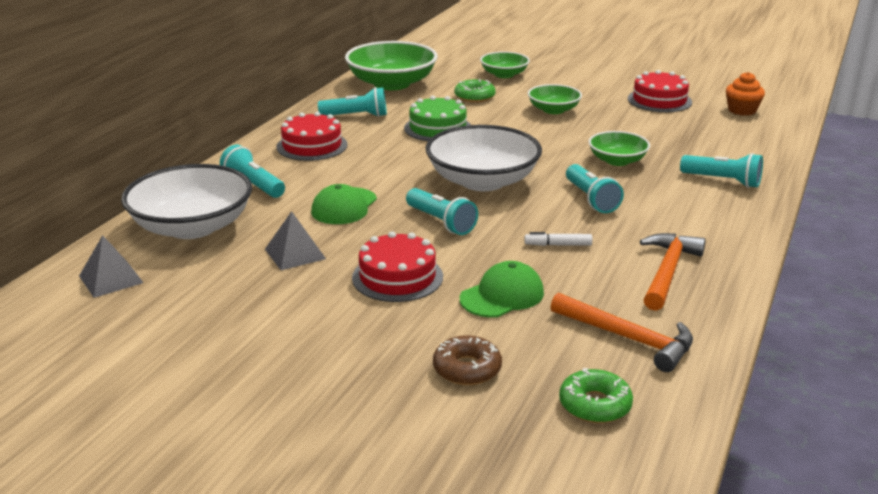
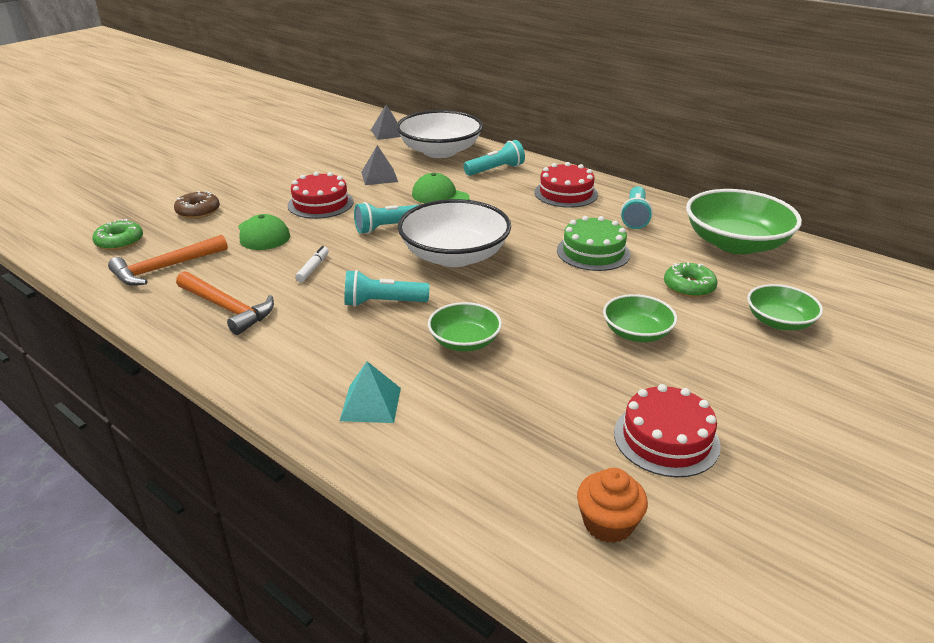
camera: 105 degrees right, 5 degrees up
turquoise flashlight [680,153,763,188] -> turquoise pyramid [340,361,401,423]

